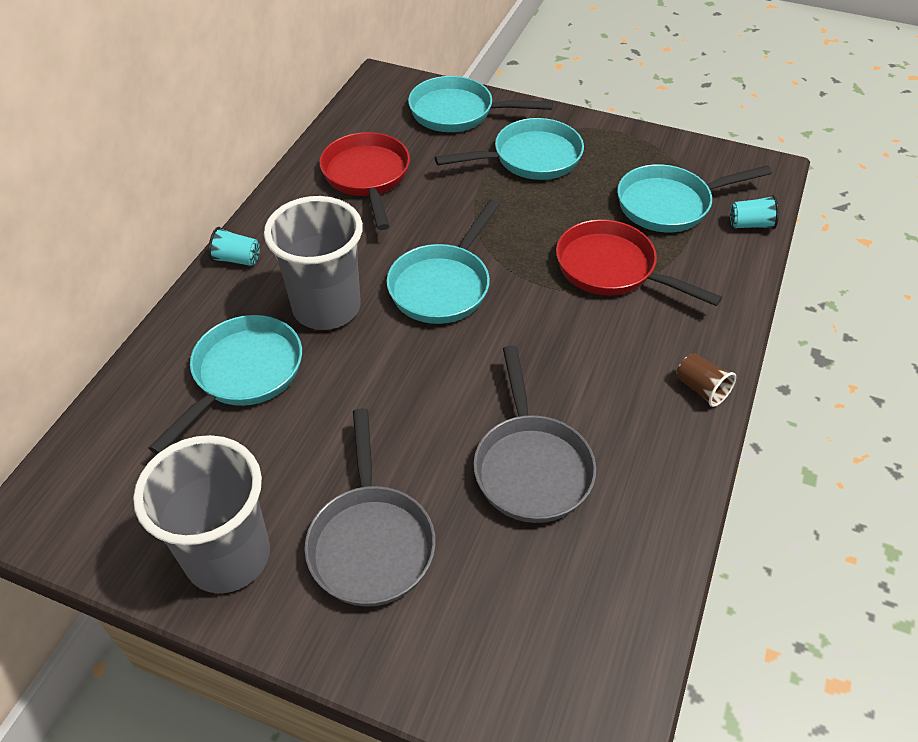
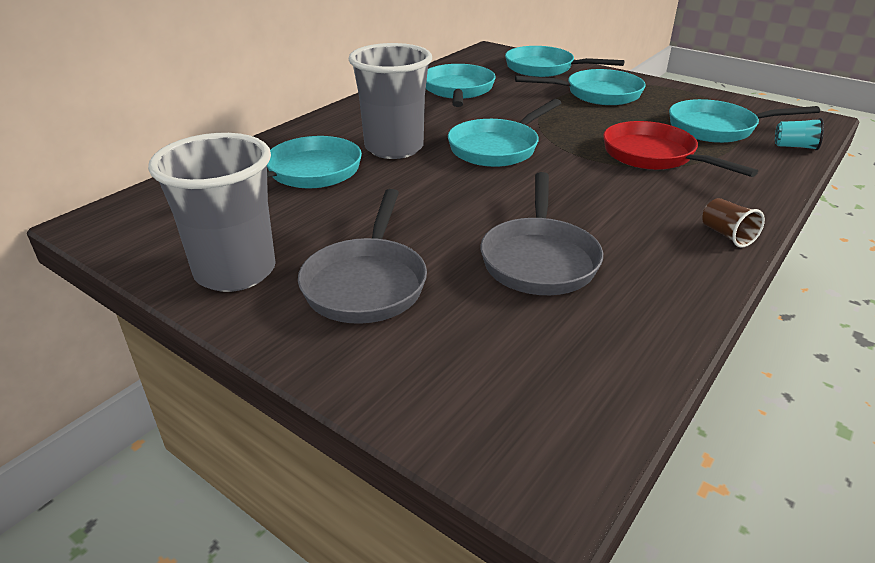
camera: 15 degrees right, 15 degrees down
turquoise cup [208,227,260,266] -> none
red pan [319,132,410,230] -> turquoise pan [426,64,496,107]

